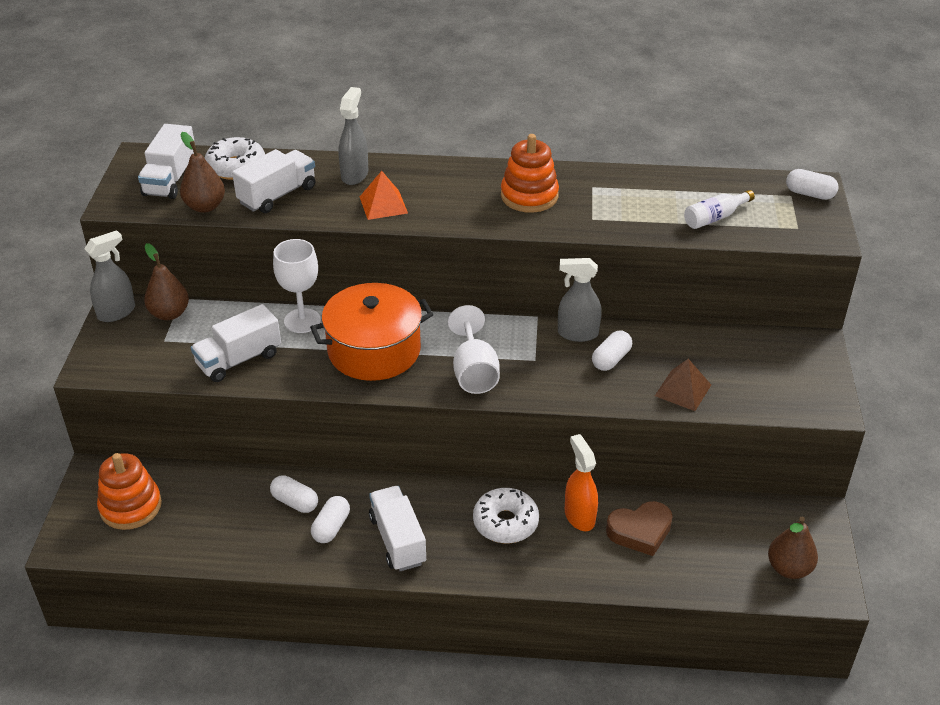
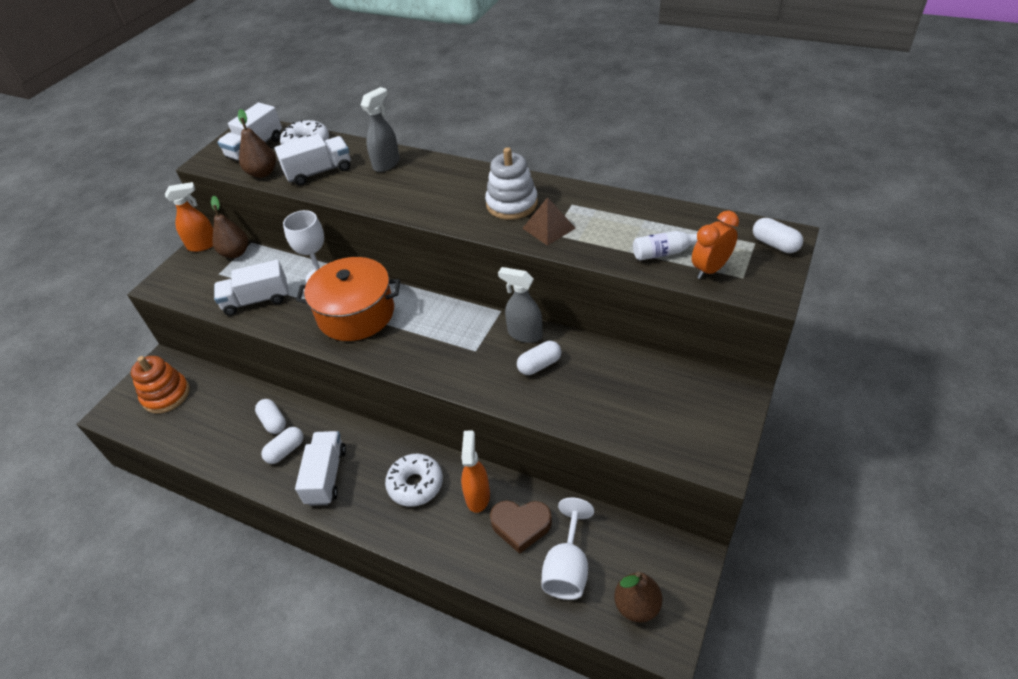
camera: 25 degrees right, 5 degrees up
grey spray bottle [85,230,135,322] -> orange spray bottle [165,182,213,252]
orange pyramid [360,171,408,220] -> none
white goblet [448,305,500,394] -> white goblet moved to [541,498,594,600]
orange stacking toy [501,134,559,213] -> white stacking toy [485,147,538,220]
brown pyramid [655,359,711,411] -> brown pyramid moved to [522,197,576,246]
none -> orange clock [692,210,739,279]

